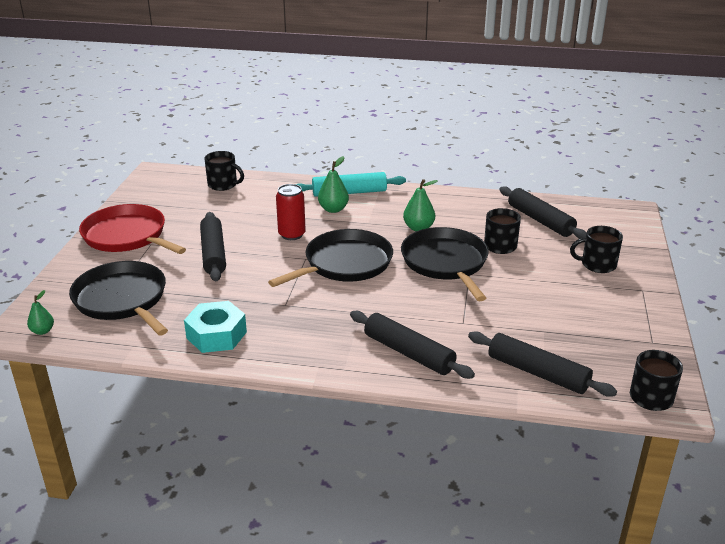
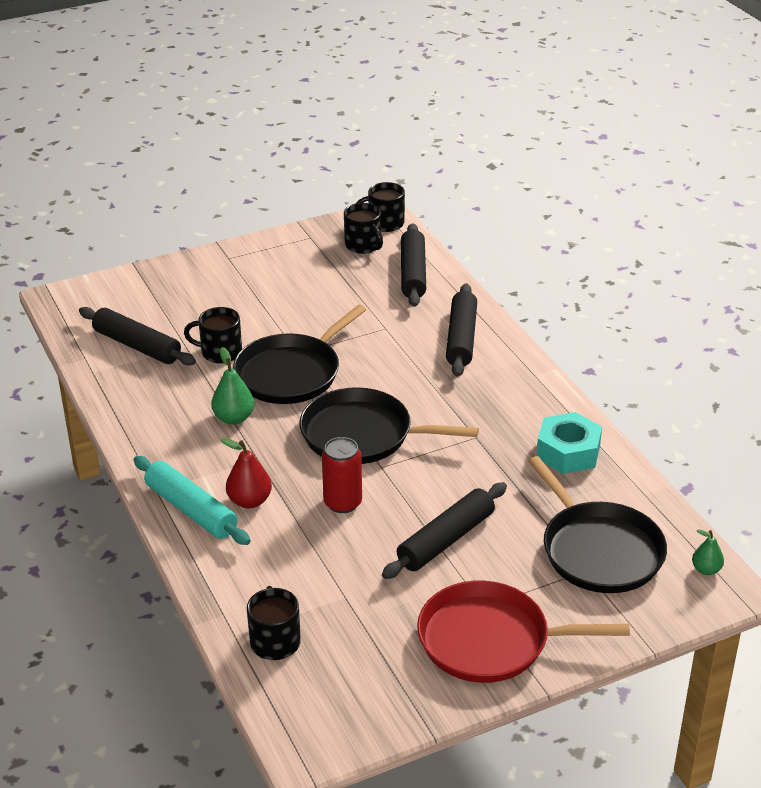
camera: 125 degrees left, 5 degrees up
black pan [69,261,168,335] -> black pan turned 45 degrees counterclockwise [528,456,667,593]
red pan [79,204,186,254] -> red pan turned 90 degrees clockwise [417,580,630,683]
green pear [318,156,349,213] -> red pear [221,438,272,509]
black rolling pin [499,186,586,239] -> black rolling pin turned 75 degrees counterclockwise [79,307,196,365]
black mug [570,226,623,273] -> black mug moved to [344,203,383,254]

